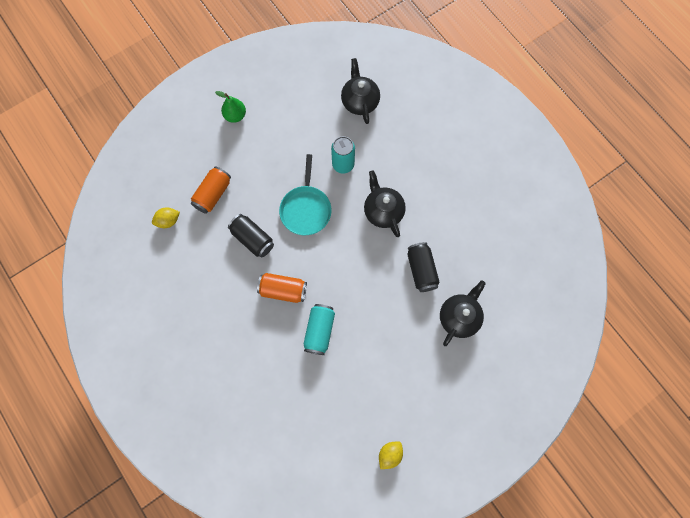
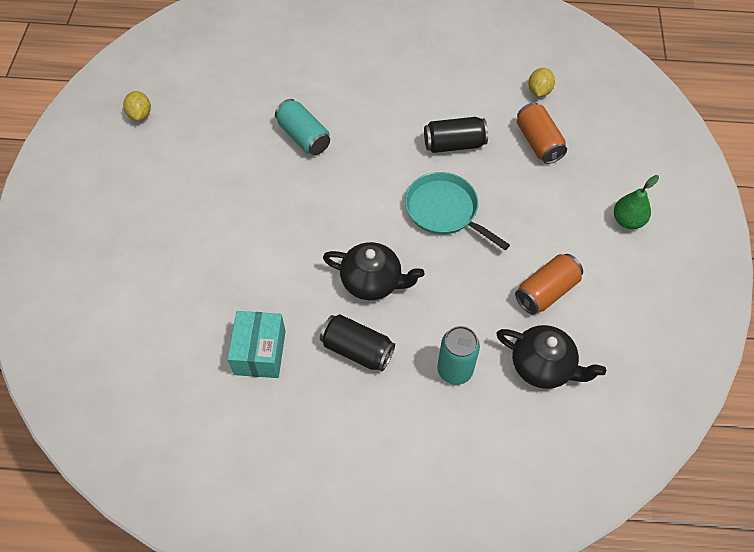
camera: 130 degrees right, 15 degrees down
orange can [257,273,307,303] -> orange can moved to [515,254,583,315]
turquoise can [331,136,355,174] -> turquoise can moved to [437,326,480,385]
black can [407,242,440,292] -> black can moved to [320,314,395,371]
black teapot [440,280,486,346] -> none
none -> turquoise box [228,311,286,378]

